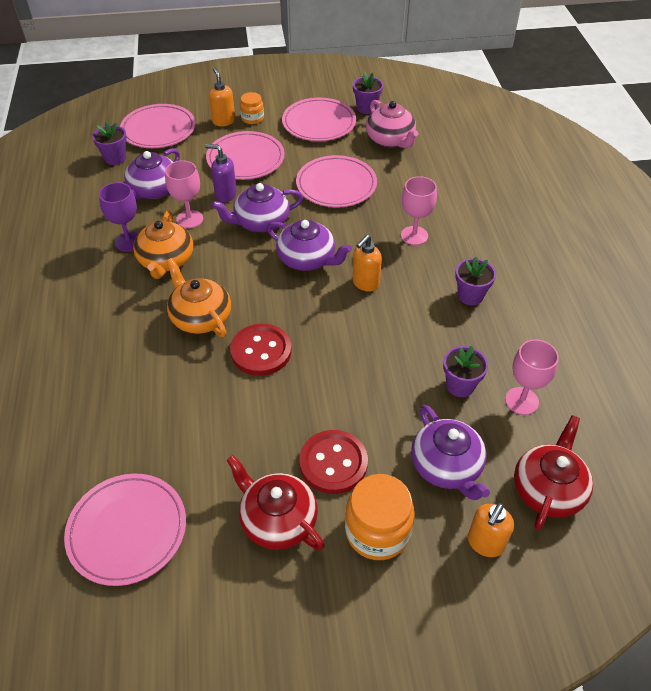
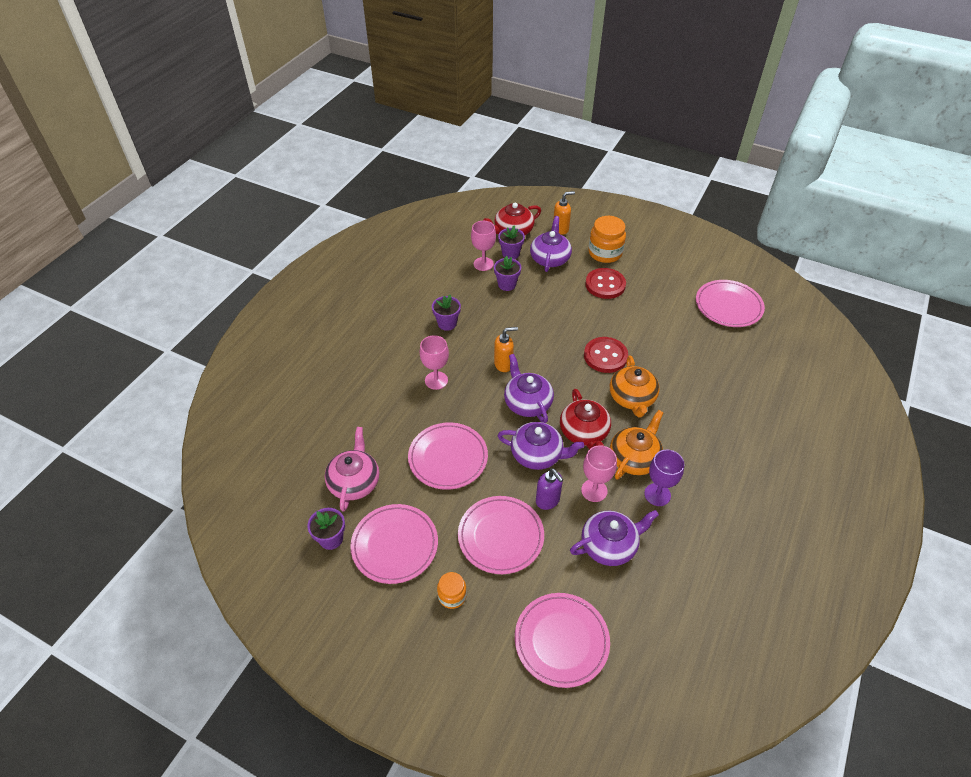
camera: 145 degrees left, 0 degrees up
purple flower pot [92,121,127,165] -> purple flower pot moved to [498,226,525,259]
orange soap dispenser [209,67,235,126] -> none
red teapot [226,455,325,551] -> red teapot moved to [560,389,611,449]

